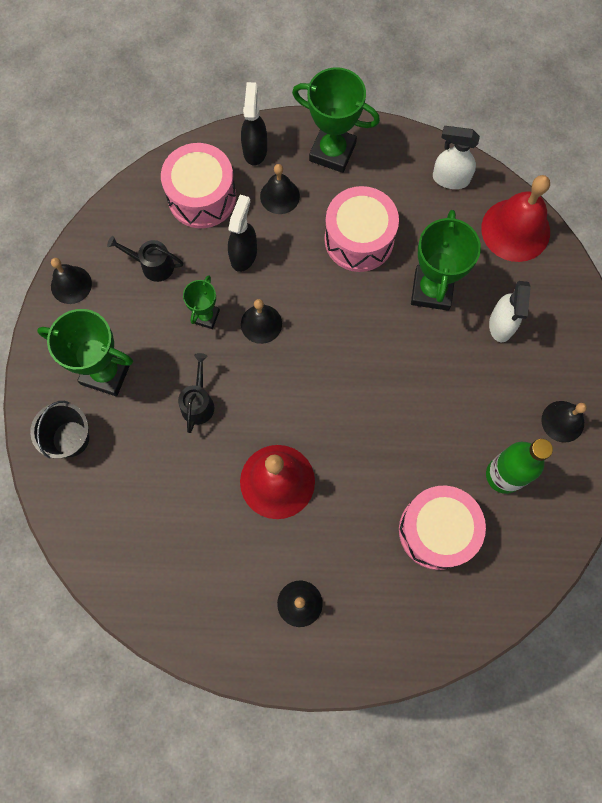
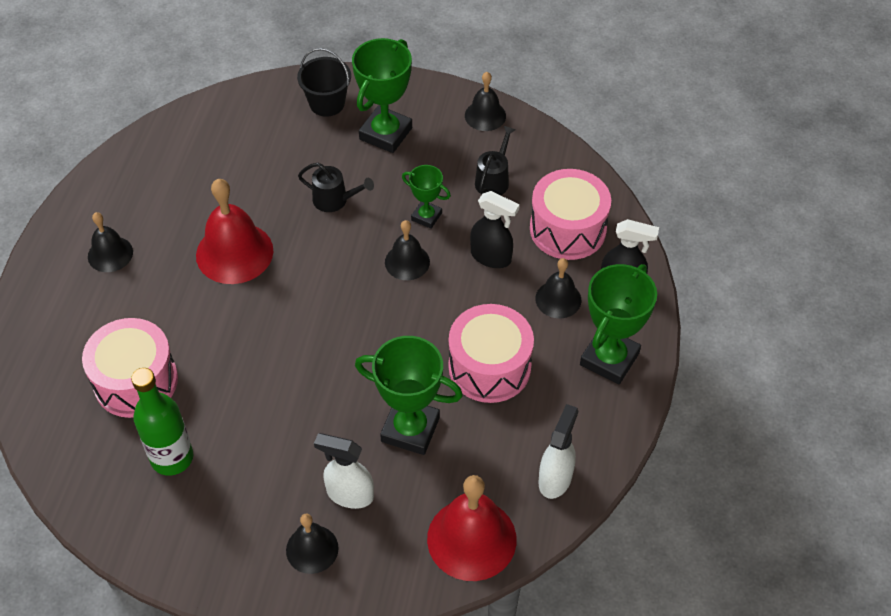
camera: 100 degrees right, 20 degrees down
black bell [541,401,587,443] -> black bell moved to [286,514,339,574]

